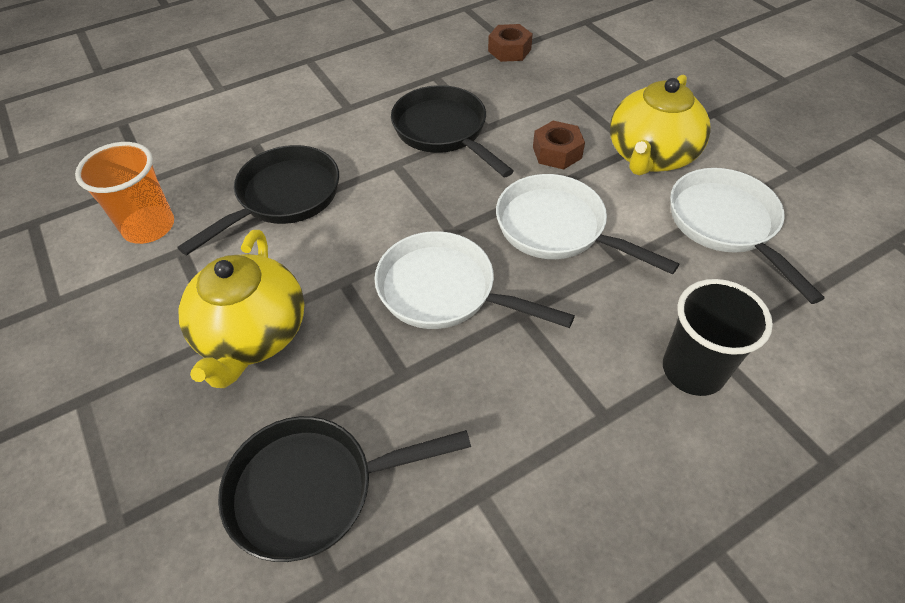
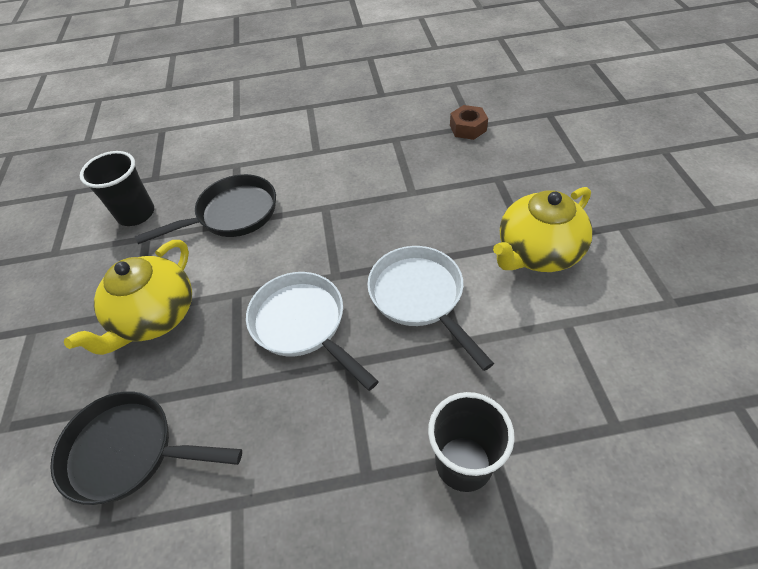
camera: 25 degrees right, 0 degrees up
orange cup [75,142,174,244] -> black cup [80,151,154,226]
black pan [391,85,514,177] -> none
brown nut [533,121,585,169] -> none
white pan [670,168,825,304] -> none

